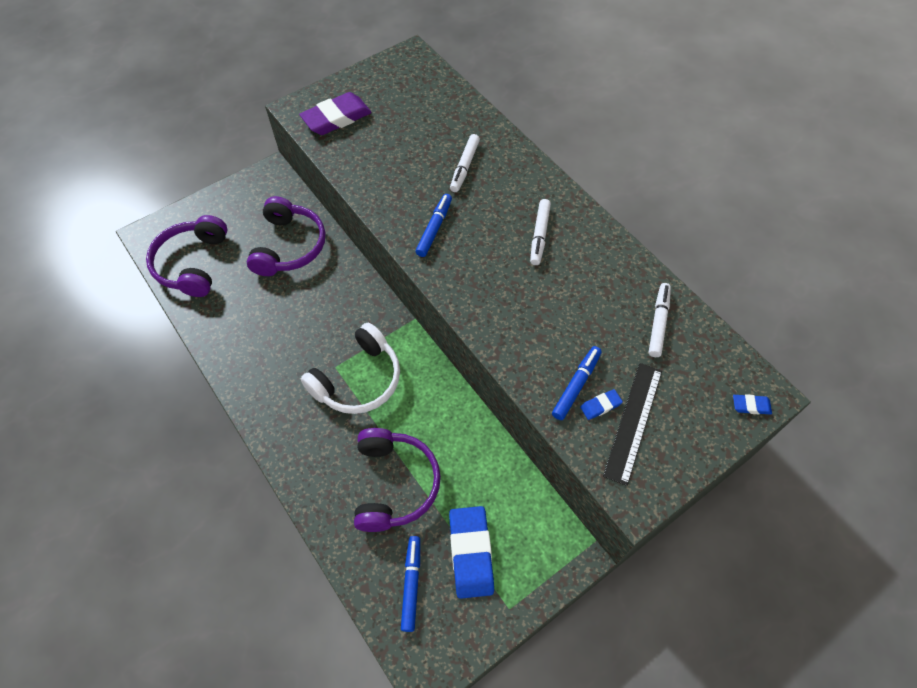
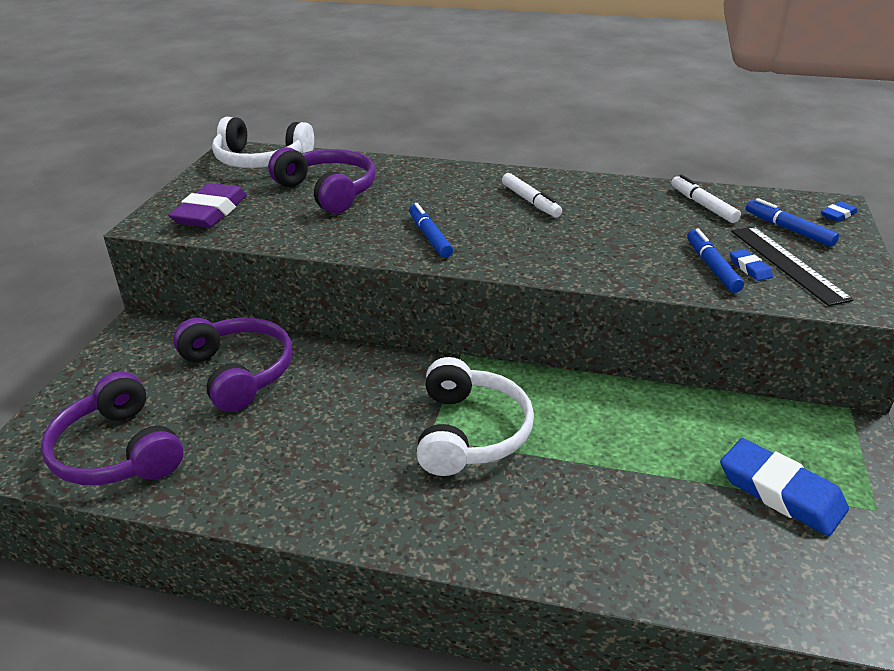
camera: 40 degrees left, 25 degrees down
purple headphones [354,428,441,532] -> purple headphones moved to [268,147,376,214]
blue marker [401,536,420,632] -> blue marker moved to [746,198,839,247]
white marker [450,134,480,192] -> none
blue eraser [580,389,623,420] -> blue eraser turned 45 degrees counterclockwise [730,249,773,281]
none -> white headphones [212,117,314,168]

